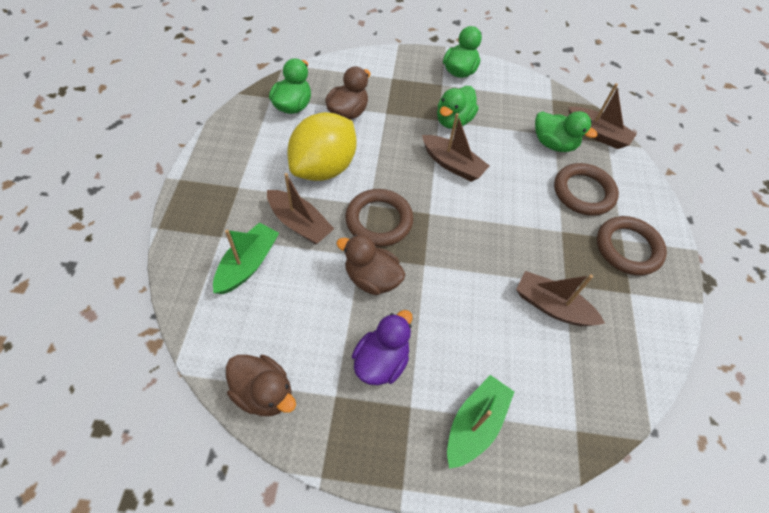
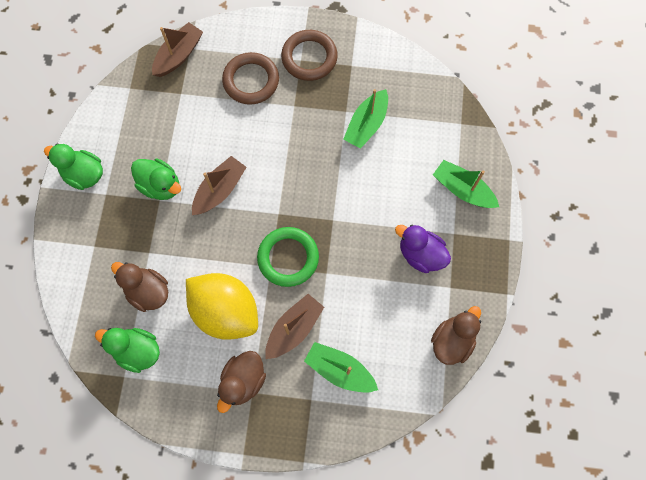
camera: 85 degrees left, 15 degrees up
brown duck [336,235,405,295] -> brown duck moved to [217,351,266,413]
brown ring [345,189,413,247] -> green ring [257,227,319,287]
brown boat [516,271,605,326] -> green boat [343,89,388,149]
green duck [535,111,597,152] -> none

